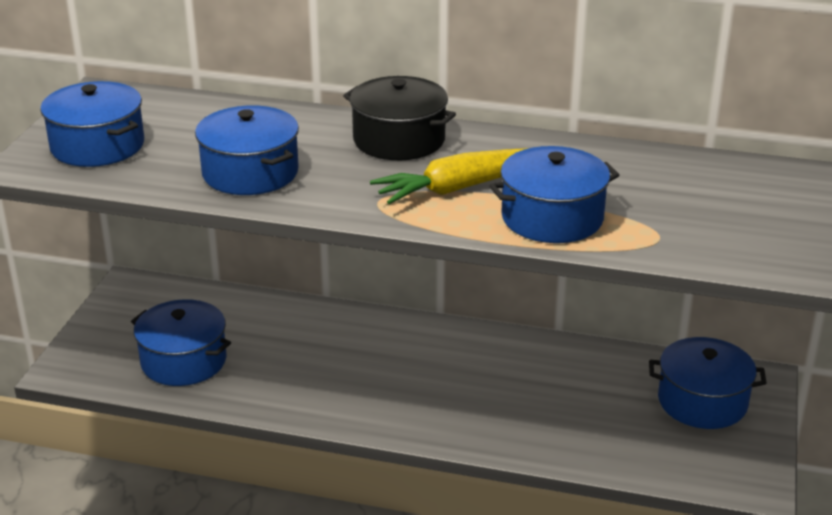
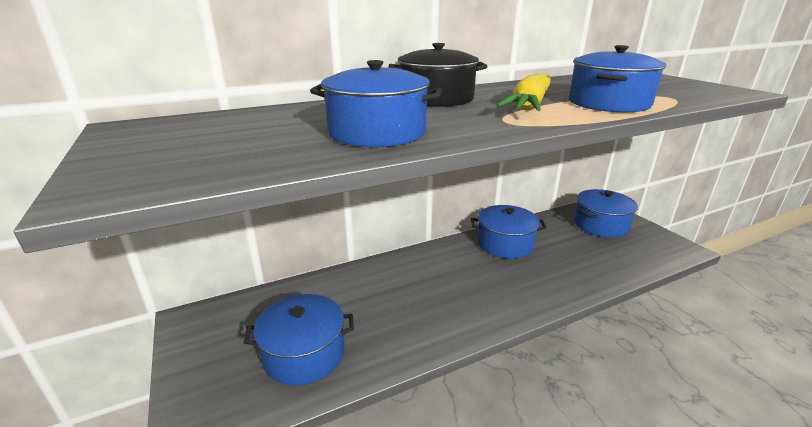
camera: 40 degrees left, 5 degrees down
blue pot [40,81,144,167] -> blue pot moved to [471,205,547,259]

